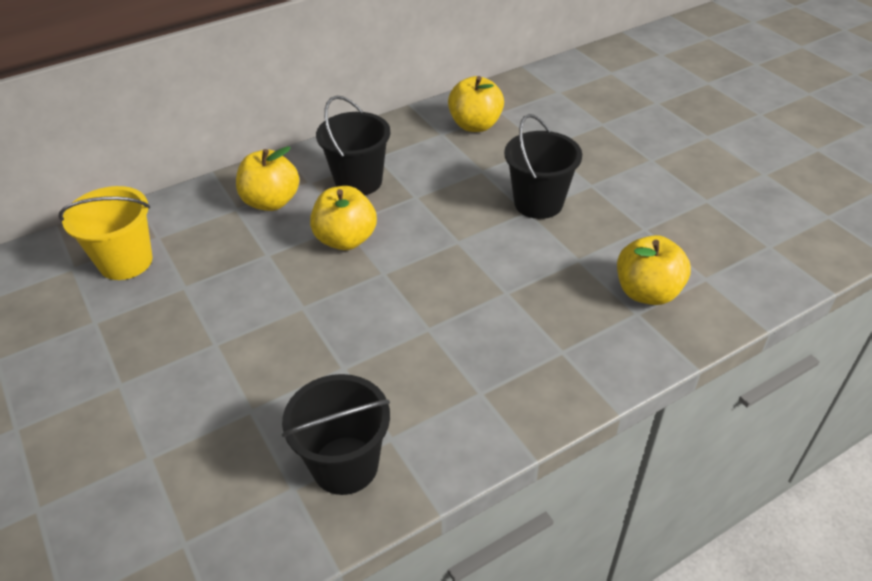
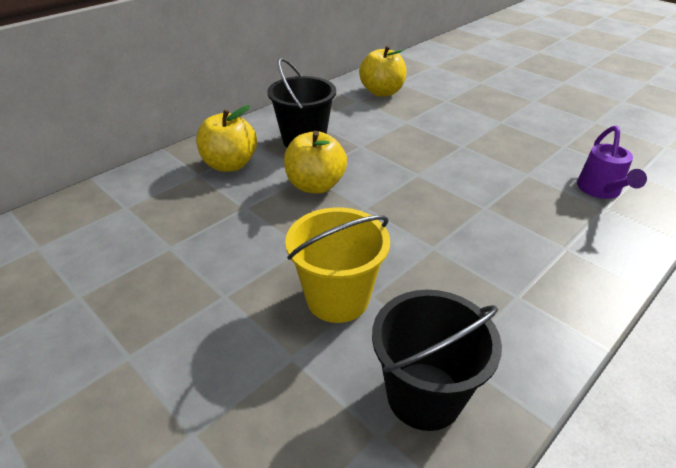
camera: 15 degrees left, 5 degrees down
yellow bucket [59,186,153,280] -> yellow bucket moved to [285,207,390,323]
black bucket [504,114,582,219] -> none
yellow apple [617,235,691,305] -> purple watering can [577,126,647,199]

